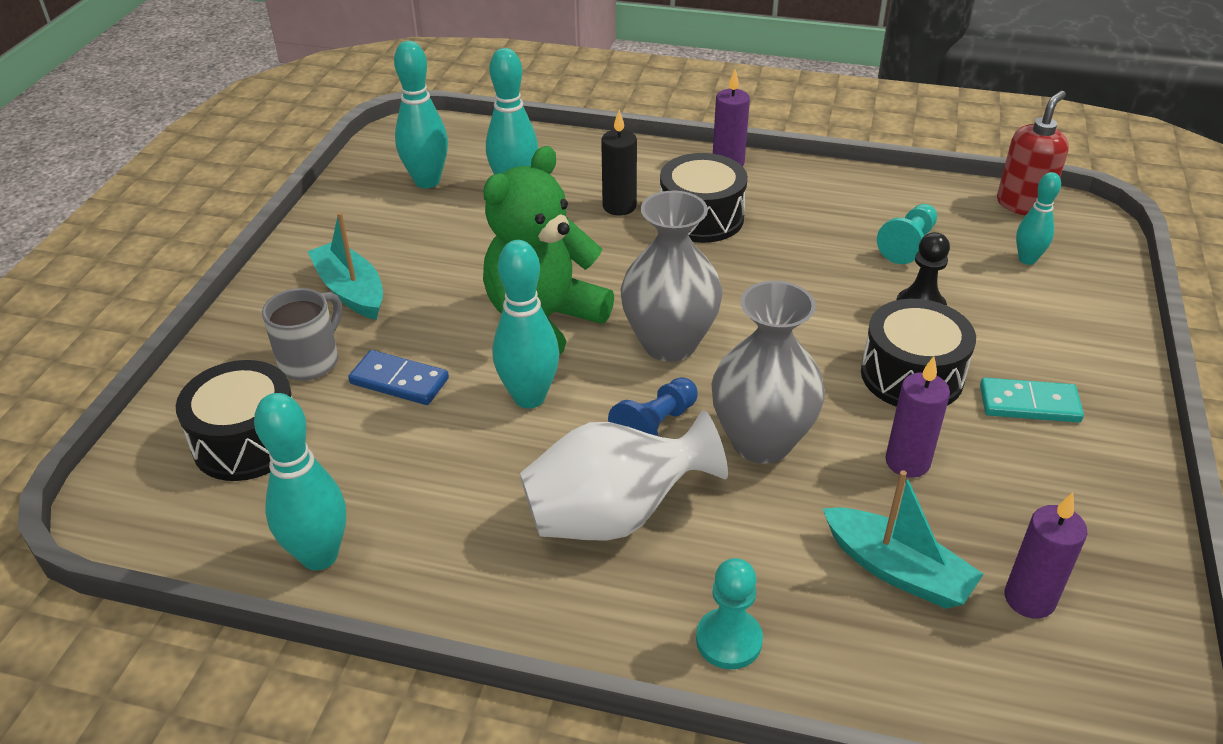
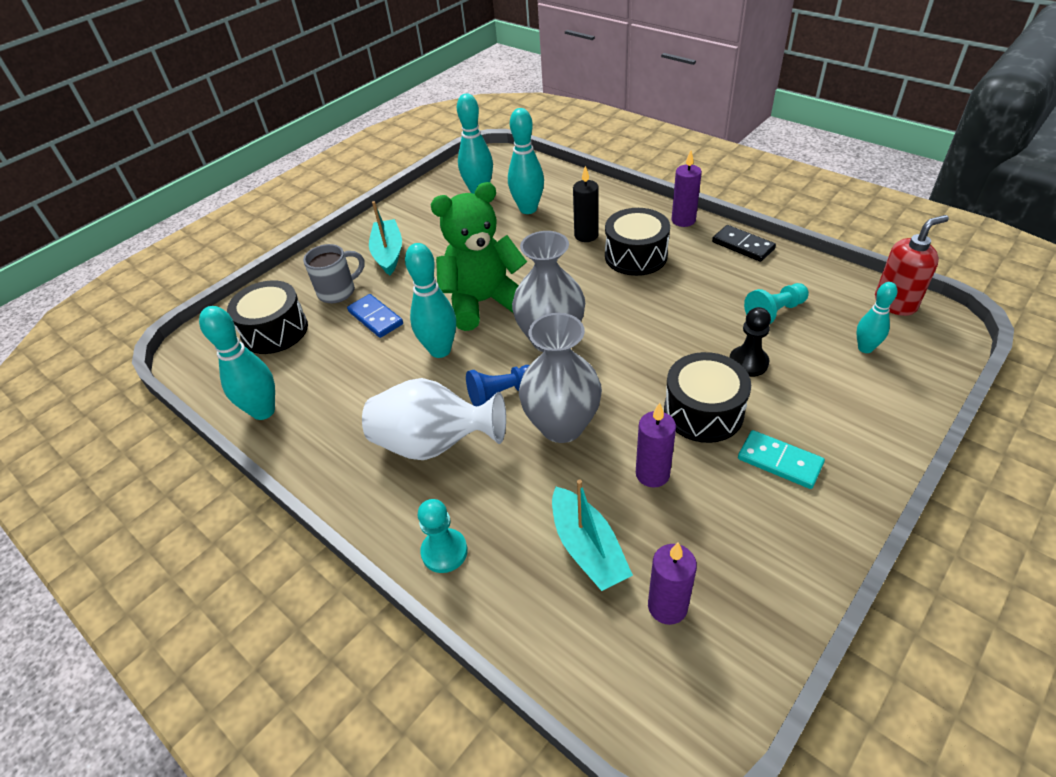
camera: 30 degrees right, 5 degrees up
none -> black domino [712,225,776,262]

